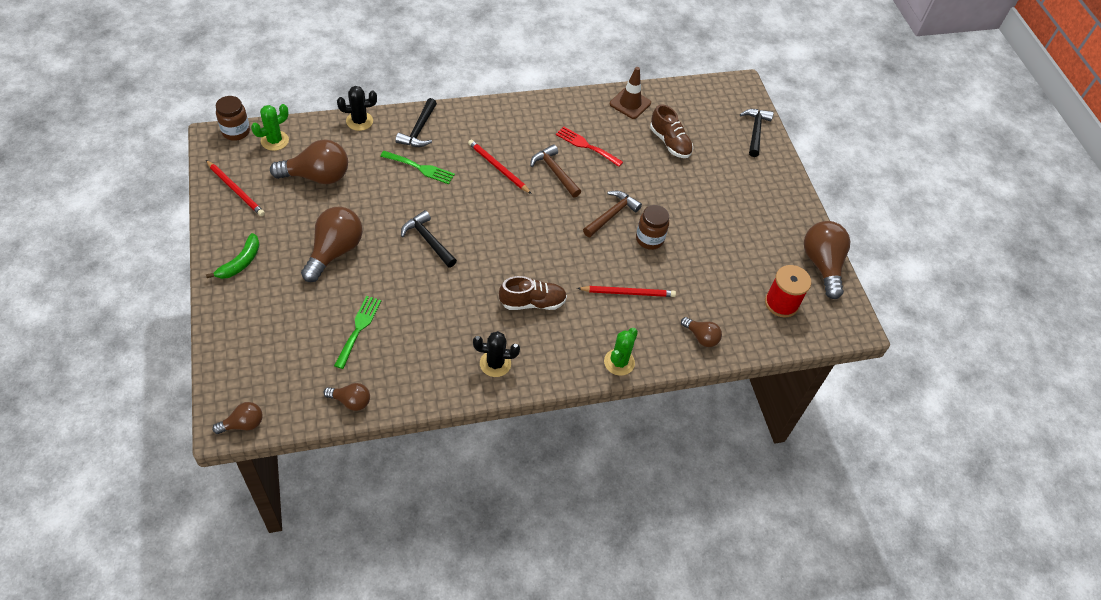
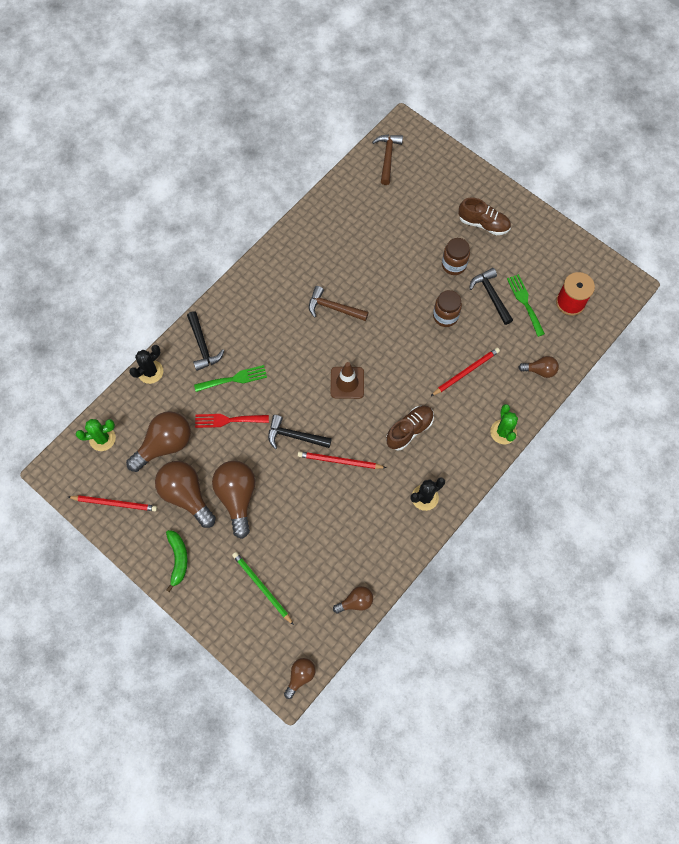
camera: 30 degrees left, 15 degrees up
brown jar [216,96,250,141] -> brown jar moved to [442,238,470,275]
green cactus [251,104,289,151] -> green cactus turned 60 degrees clockwise [76,419,116,451]
green fork [334,296,381,369] -> green fork moved to [507,274,545,337]
red pencil [468,140,532,194] -> red pencil moved to [298,451,386,469]
red fork [556,126,623,167] -> red fork moved to [195,414,269,428]
brown hammer [583,191,642,237] -> brown hammer moved to [372,135,403,185]
brown traffic cone [610,67,651,119] -> brown traffic cone moved to [331,362,364,399]
brown shoe [650,104,693,158] -> brown shoe moved to [458,197,511,235]
black hammer [740,109,774,157] -> black hammer moved to [469,268,513,325]
brown light bulb [804,221,850,299] -> brown light bulb moved to [155,461,216,528]
none -> green pencil [232,552,294,625]

